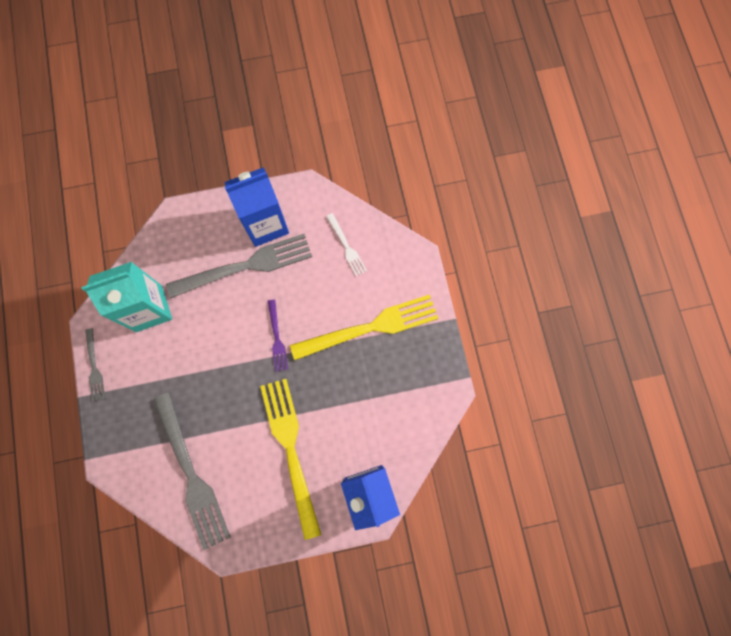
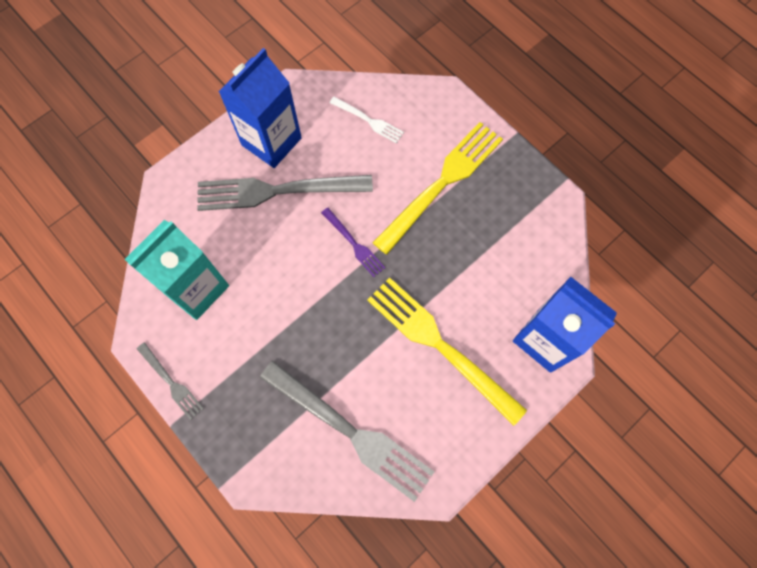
camera: 30 degrees left, 5 degrees down
grey fork [166,234,312,298] -> grey fork turned 135 degrees counterclockwise [197,175,373,211]

